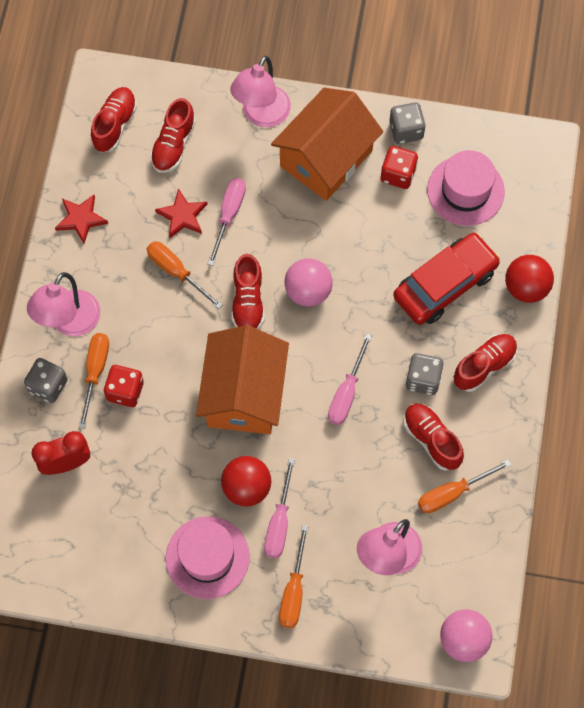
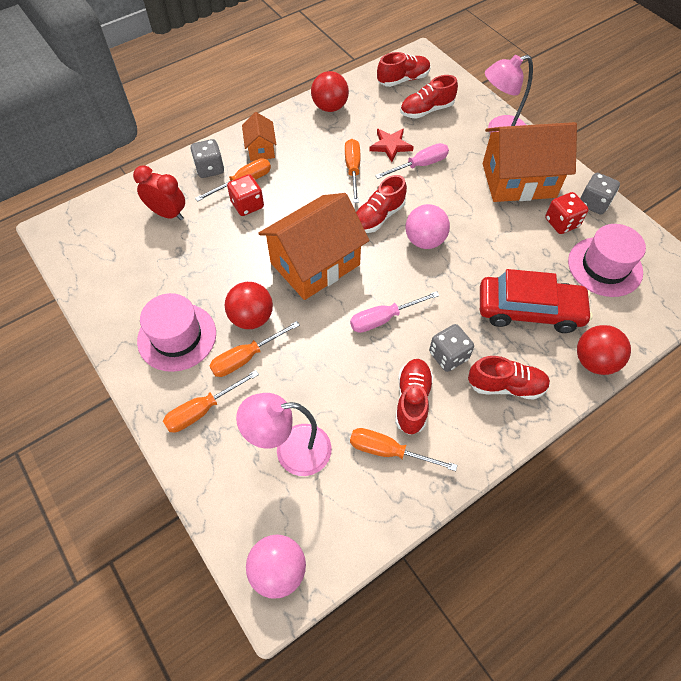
camera: 45 degrees right, 10 degrees down
pink lamp [27,272,100,336] -> orange house [242,112,277,161]
red star [55,195,108,244] -> red ball [311,71,349,112]
pink screwdriver [264,458,295,558] -> orange screwdriver [210,321,300,377]

